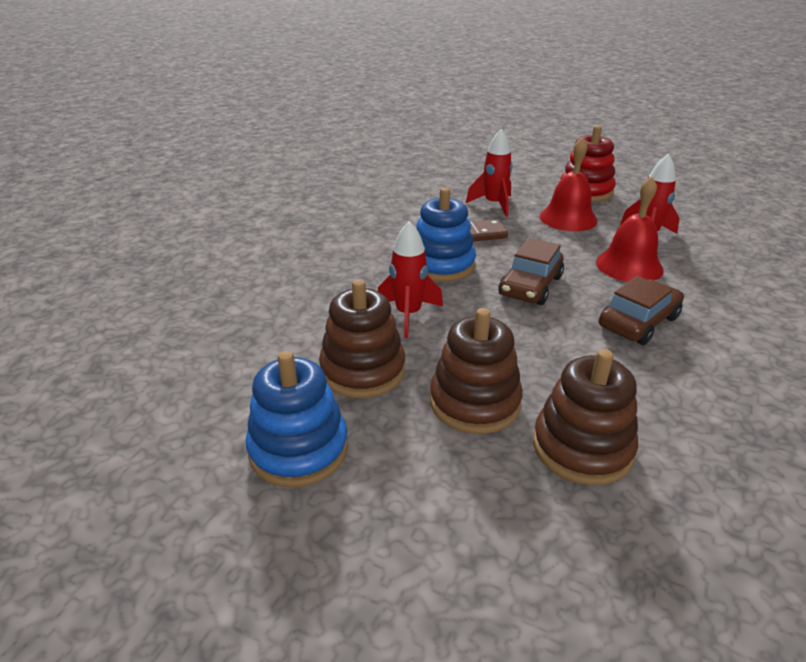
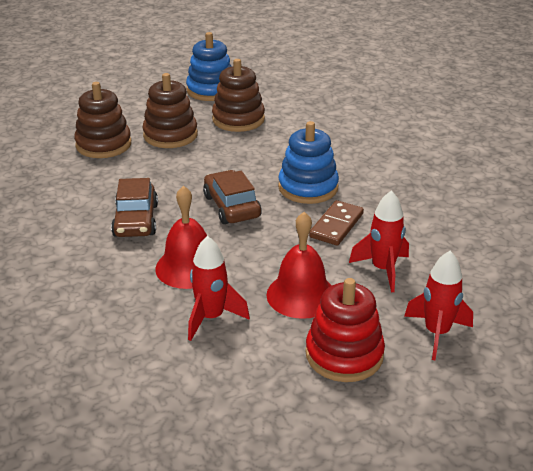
camera: 130 degrees right, 0 degrees up
red rocket [378,221,443,338] -> red rocket moved to [404,251,473,360]

